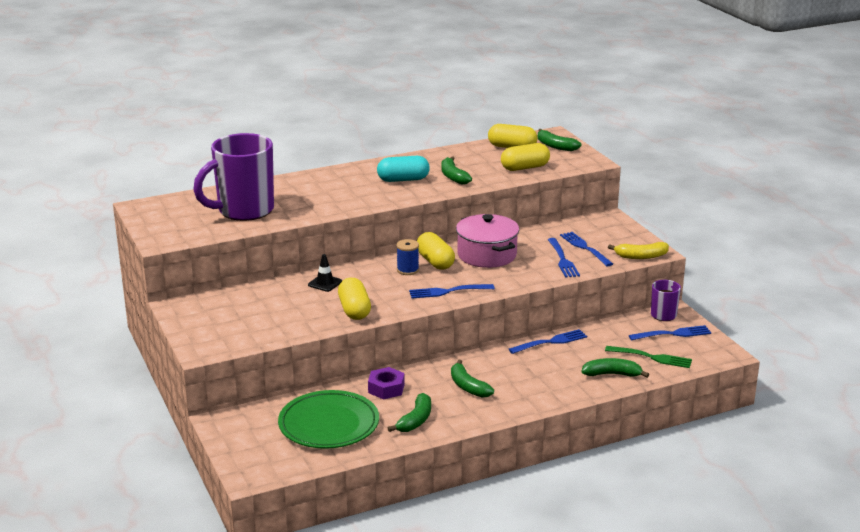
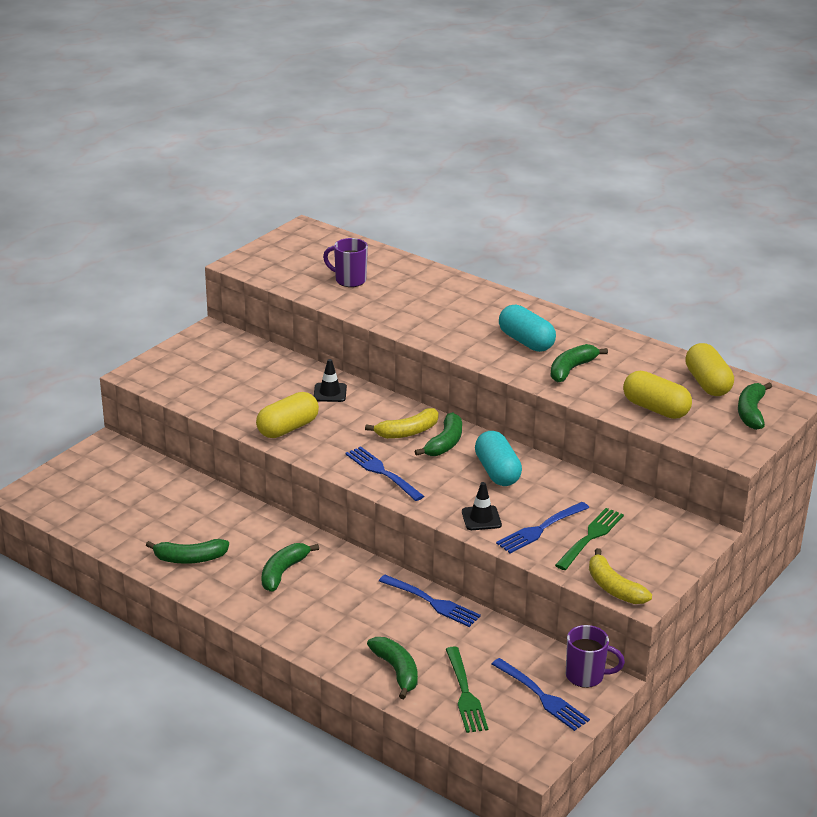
camera: 60 degrees right, 5 degrees up
purple mug [193,133,274,221] -> purple mug [323,238,368,287], size x0.47
green plate [278,390,379,449] -> none
purple nut [368,367,404,400] -> none
blue spool [396,239,419,275] -> yellow banana [365,408,439,439]
yellow capsule [417,232,455,270] -> green banana [415,412,462,456]
pink pot [456,214,519,268] -> turquoise capsule [475,431,522,486]
blue fork [560,232,613,266] -> green fork [555,508,624,570]
none -> black traffic cone [462,482,502,530]

